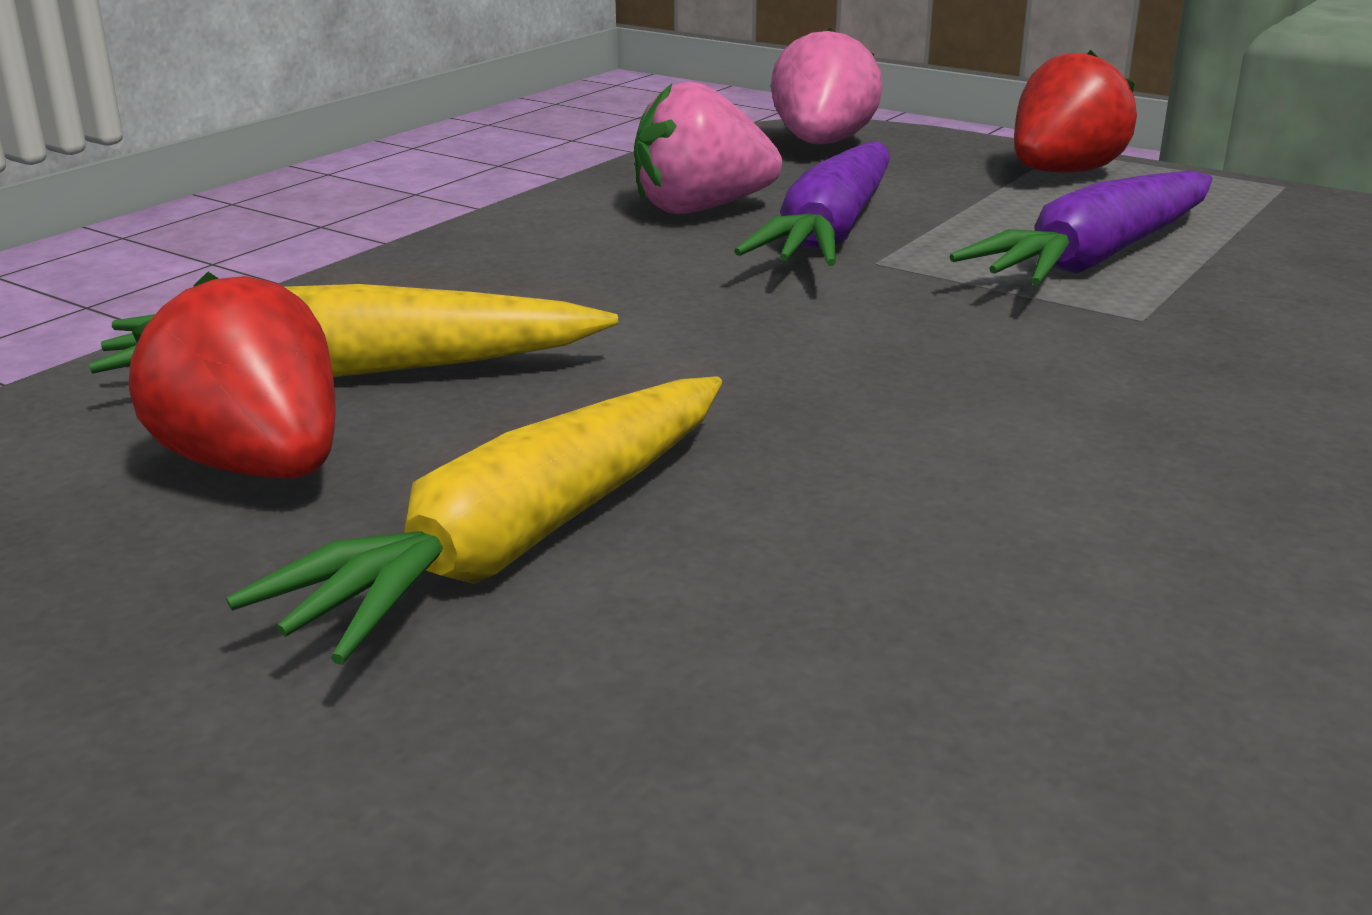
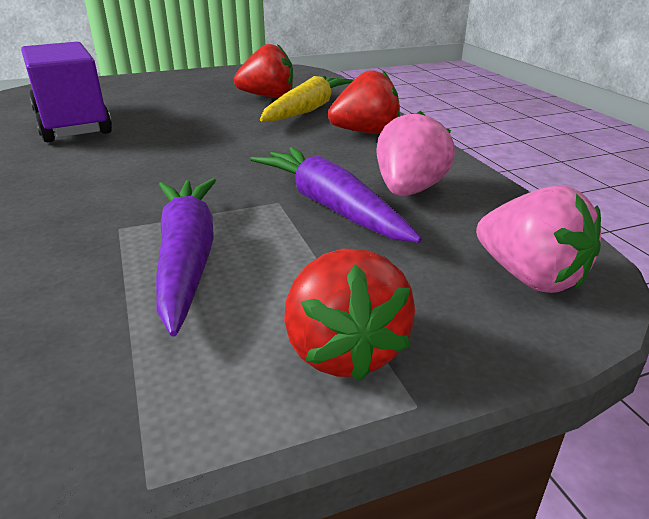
camera: 125 degrees right, 5 degrees up
yellow carrot [226,376,722,665] -> none
none -> purple truck [21,42,112,142]
none -> red strawberry [328,70,400,134]

